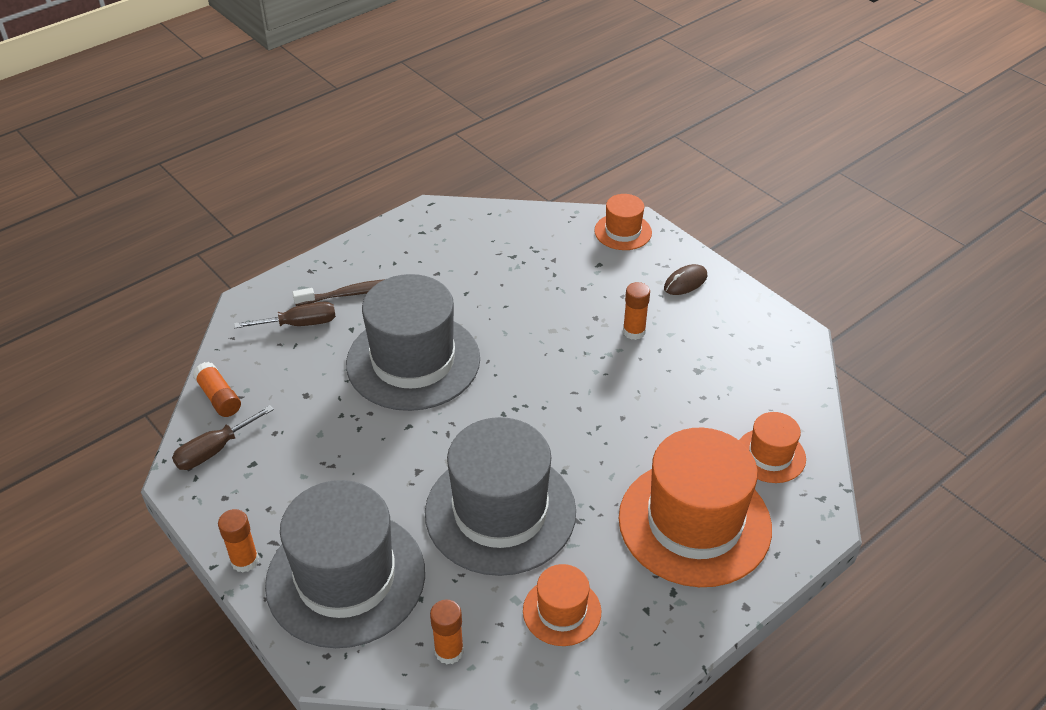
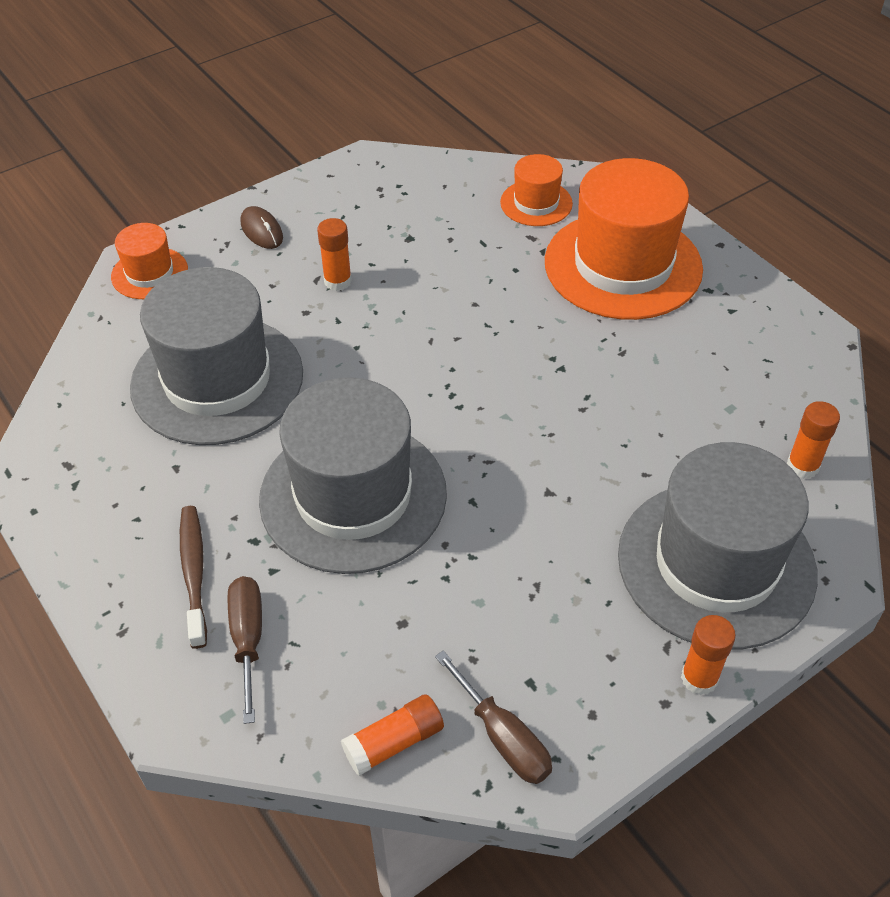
camera: 85 degrees left, 5 degrees up
grey hat [425,417,576,576] -> grey hat moved to [130,267,303,445]
orange hat [523,564,601,646] -> none

